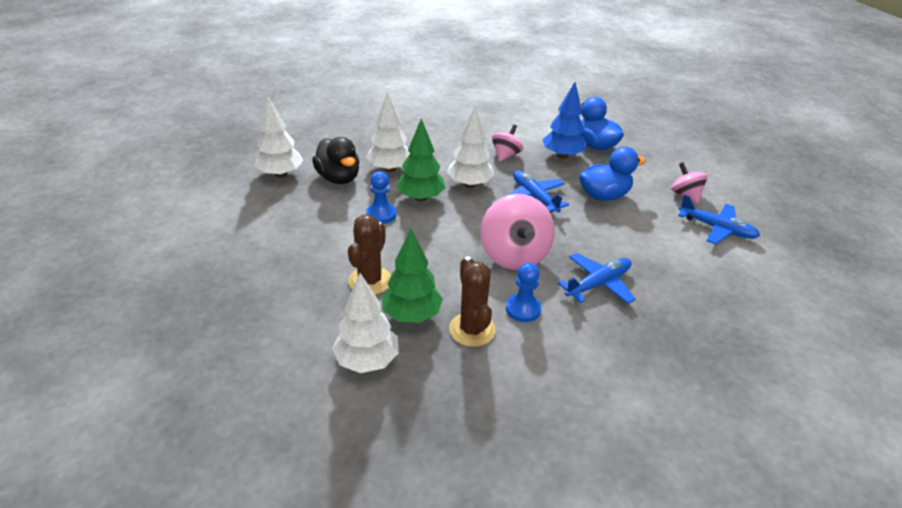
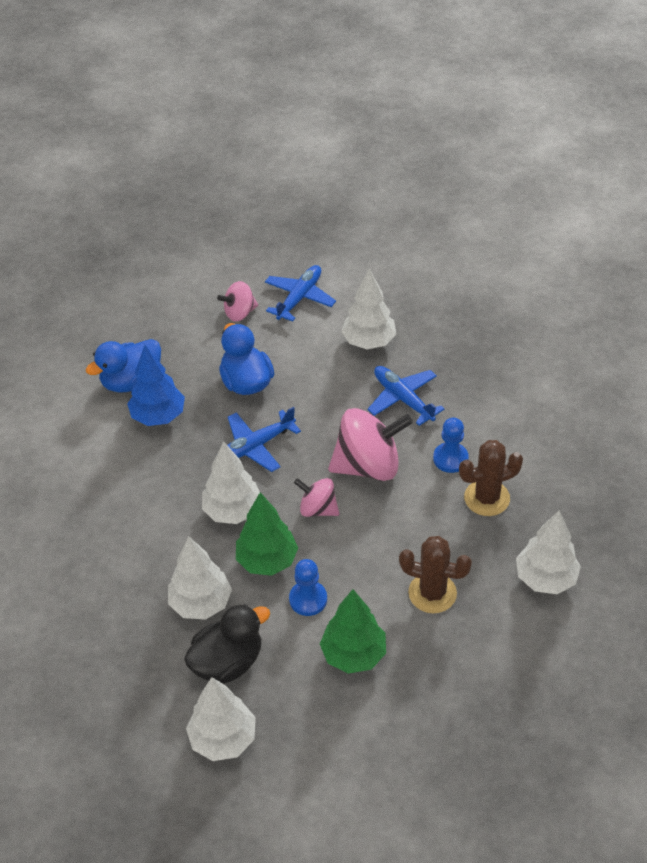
camera: 90 degrees left, 10 degrees up
green tree [382,229,443,323] -> green tree moved to [320,589,386,674]
pink spinning top [492,125,523,162] -> pink spinning top moved to [294,478,340,517]
none -> white tree [341,269,396,350]

